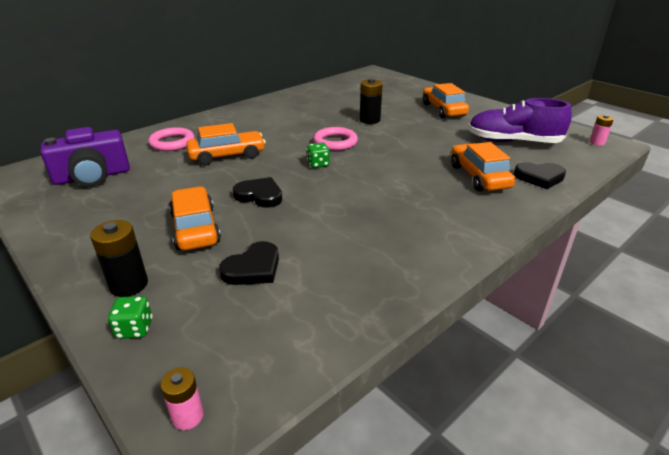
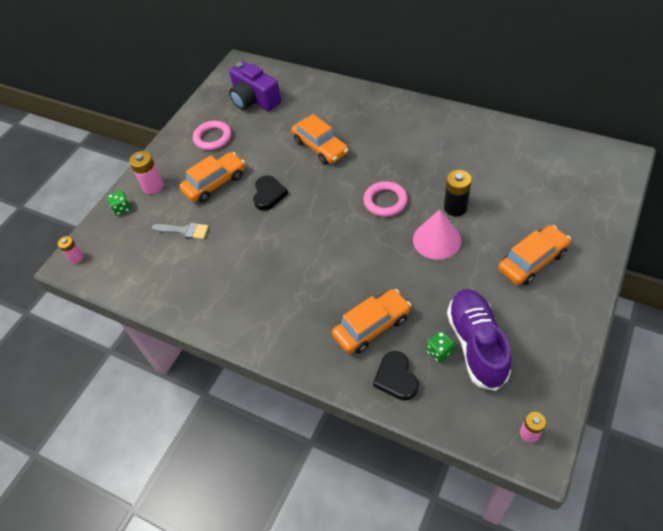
camera: 75 degrees right, 20 degrees up
black battery [90,220,148,297] -> pink battery [129,151,164,194]
pink ring [148,127,195,151] -> pink ring moved to [193,121,231,150]
black heart [219,241,279,285] -> grey brush [152,223,209,239]
green dice [307,142,330,168] -> green dice moved to [426,331,455,363]
none -> pink cone [413,209,461,260]

